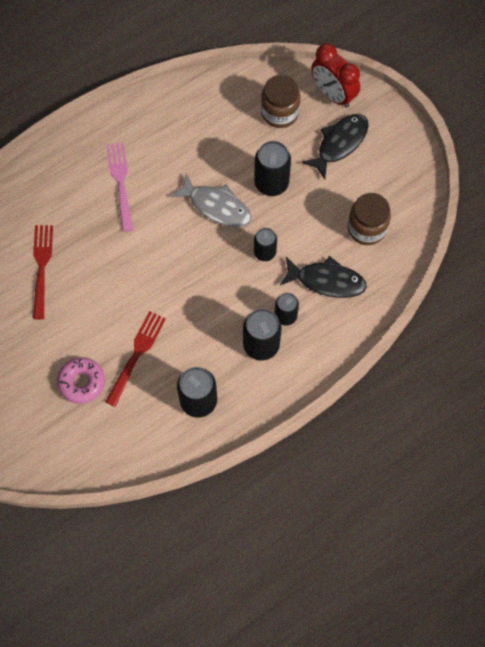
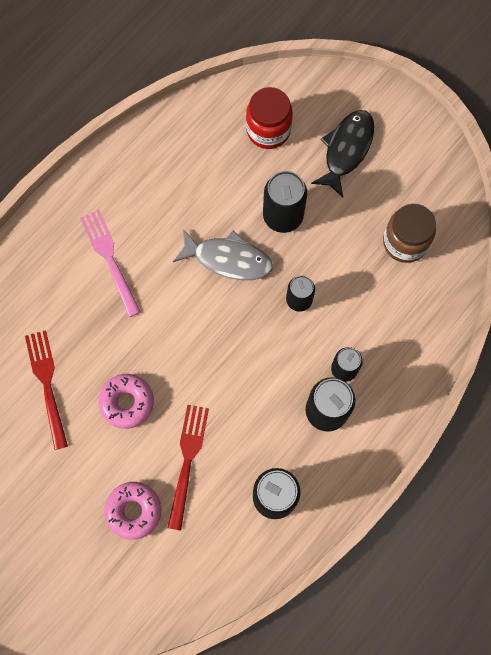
camera: 15 degrees left, 5 degrees up
brown jar [261,75,300,128] -> red jar [246,87,293,149]
black fish [280,256,367,298] -> none
red clock [311,43,360,108] -> none
none -> pink donut [98,374,154,429]

